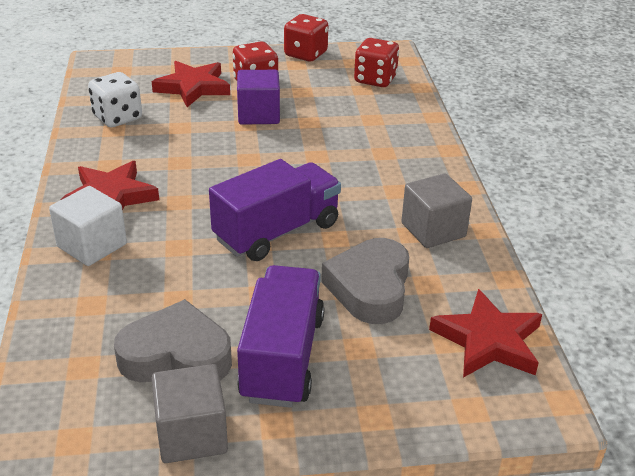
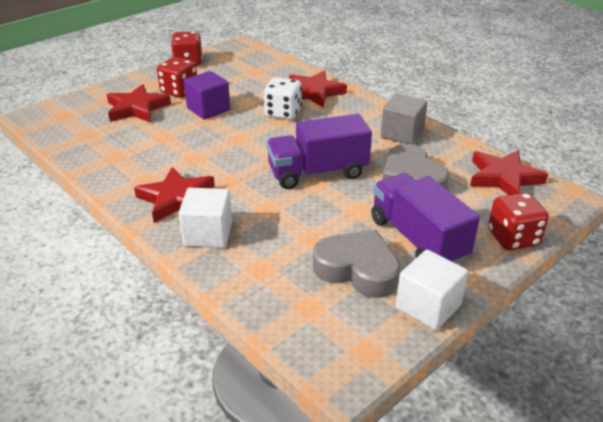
camera: 35 degrees left, 0 degrees up
white dice [88,72,142,127] -> white dice moved to [264,77,302,120]
grey heart [114,299,232,382] -> grey heart turned 60 degrees clockwise [313,230,401,298]
grey cube [152,364,228,463] -> white cube [396,250,468,330]
purple truck [209,159,341,261] -> purple truck turned 120 degrees counterclockwise [266,114,372,189]
red dice [354,38,399,87] -> red dice moved to [488,193,549,250]
none -> red star [289,71,347,107]

